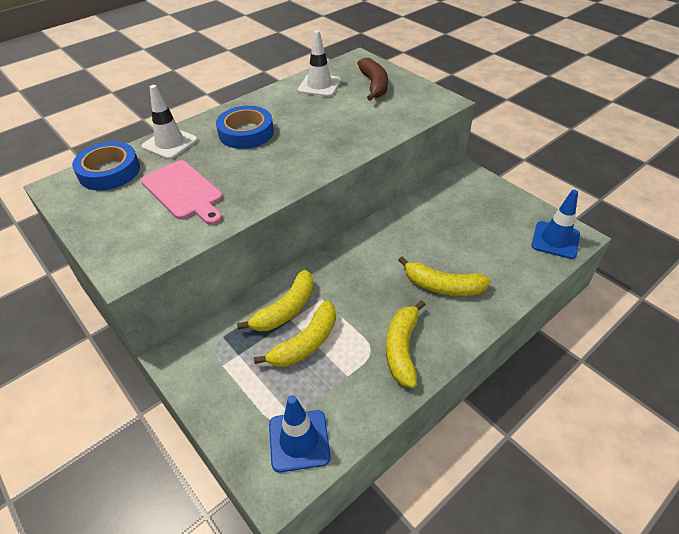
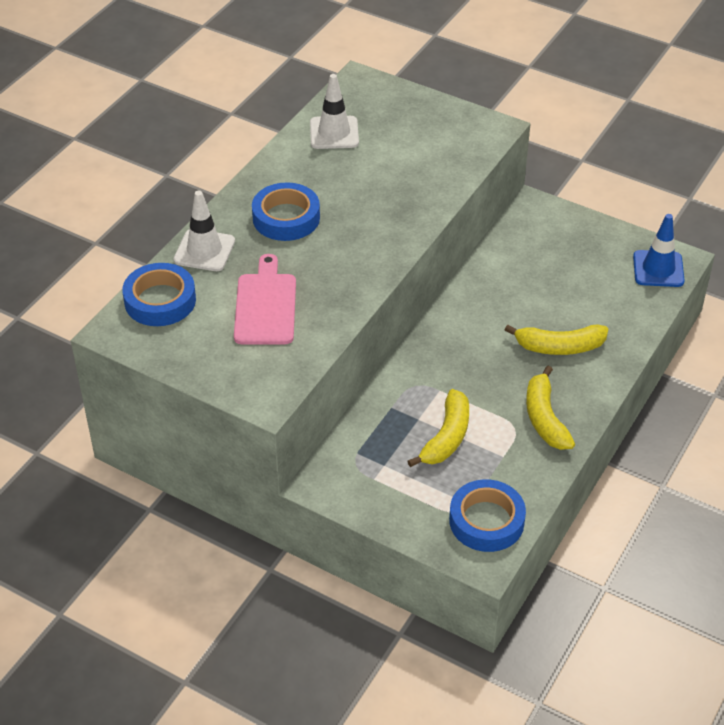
camera: 20 degrees left, 0 degrees up
pink cutting board [141,160,223,225] -> pink cutting board turned 120 degrees counterclockwise [234,254,296,344]
yellow banana [237,270,314,331] -> none
blue traffic cone [269,395,331,473] -> blue tape [449,479,526,552]
brown banana [357,58,388,101] -> none

